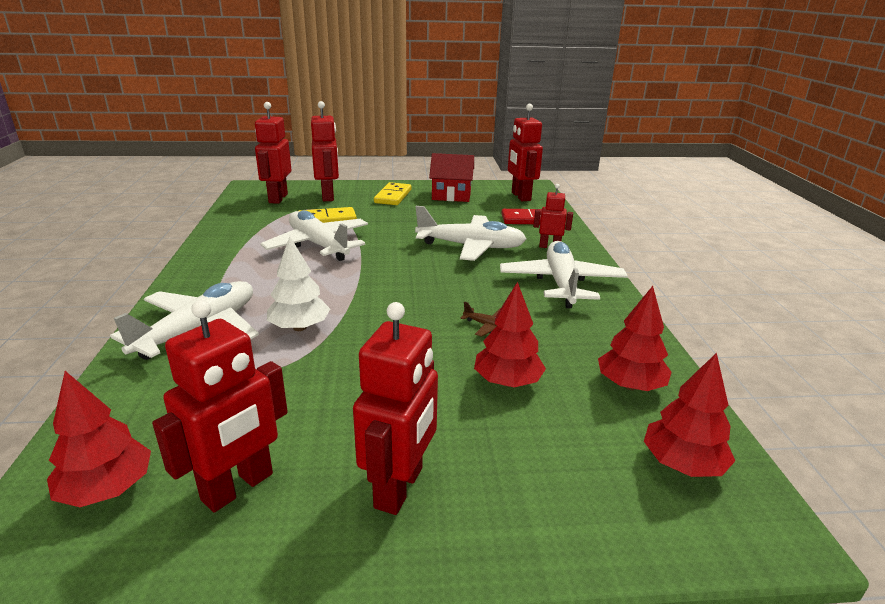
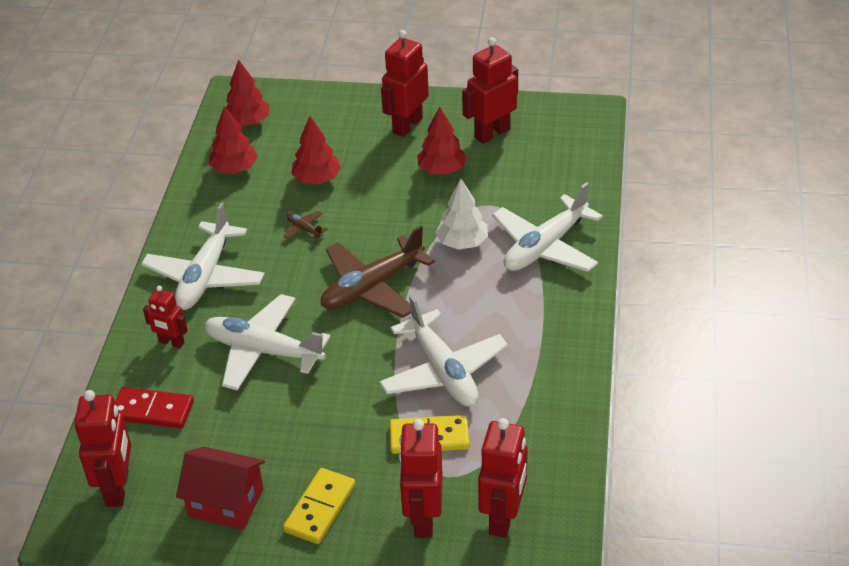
camera: 165 degrees left, 15 degrees up
red tree [47,371,151,507] -> red tree moved to [417,106,467,175]
none -> brown plane [321,225,435,318]

